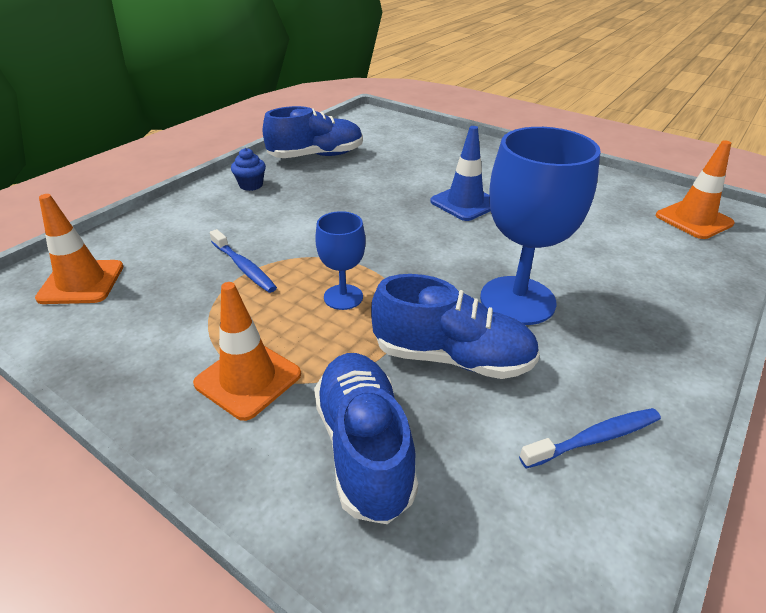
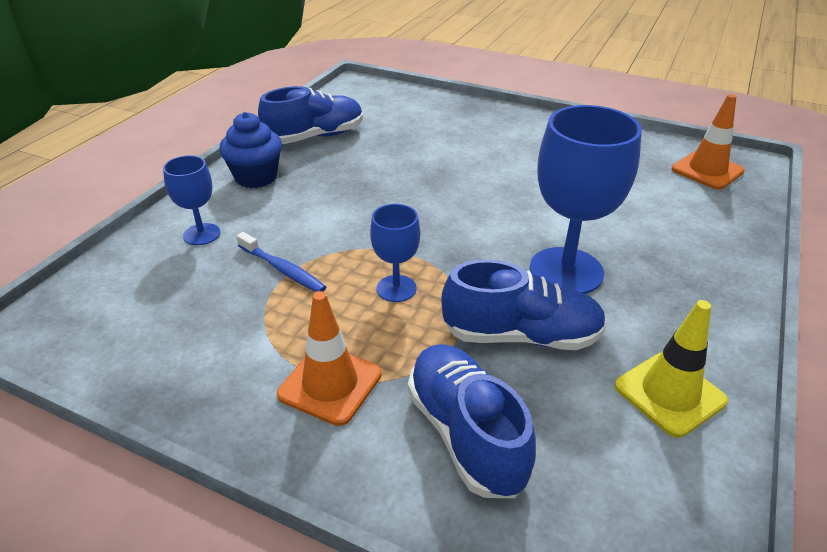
camera: 10 degrees left, 0 degrees up
orange traffic cone [35,194,123,304] -> none
blue cupcake [231,148,266,191] -> blue cupcake [219,112,282,188], size x1.65
blue traffic cone [430,126,491,221] -> none
blue toothbrush [519,408,661,469] -> yellow traffic cone [615,300,728,438]
none -> blue goblet [163,155,220,245]

